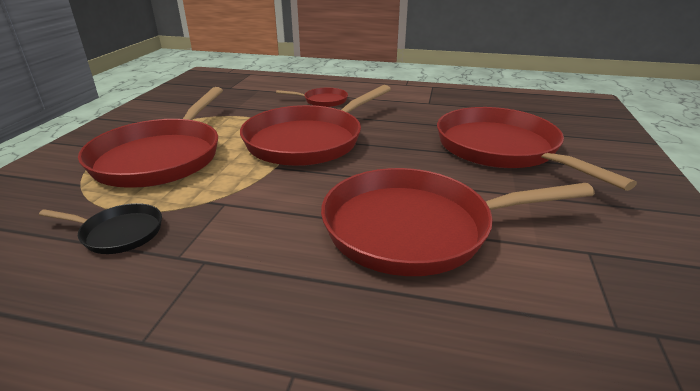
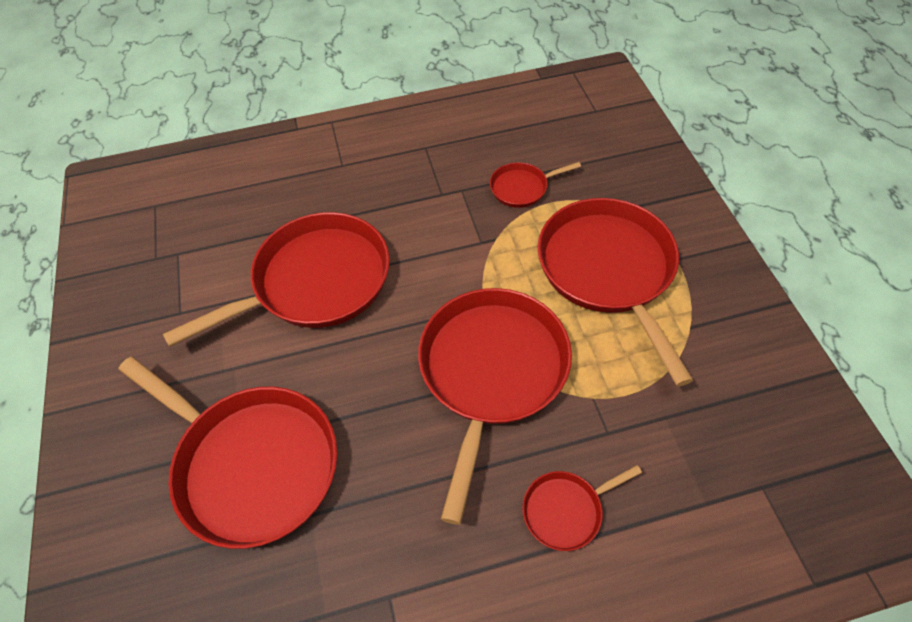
camera: 155 degrees right, 25 degrees up
black pan [39,203,162,254] -> red pan [490,162,581,208]

